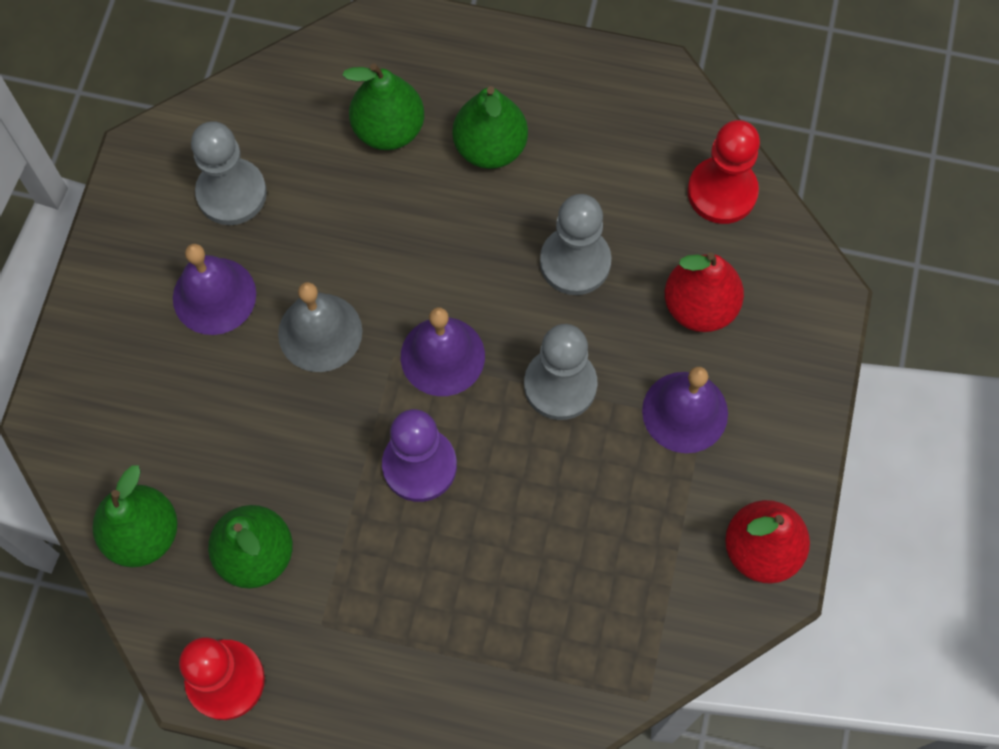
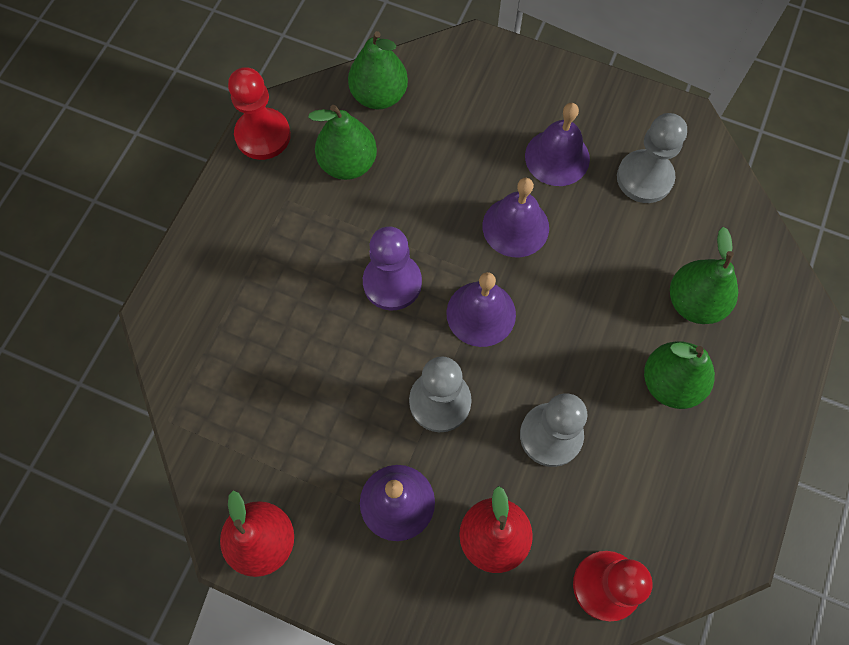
camera: 100 degrees right, 0 degrees up
grey bell [278,282,362,372] -> purple bell [483,178,549,257]

